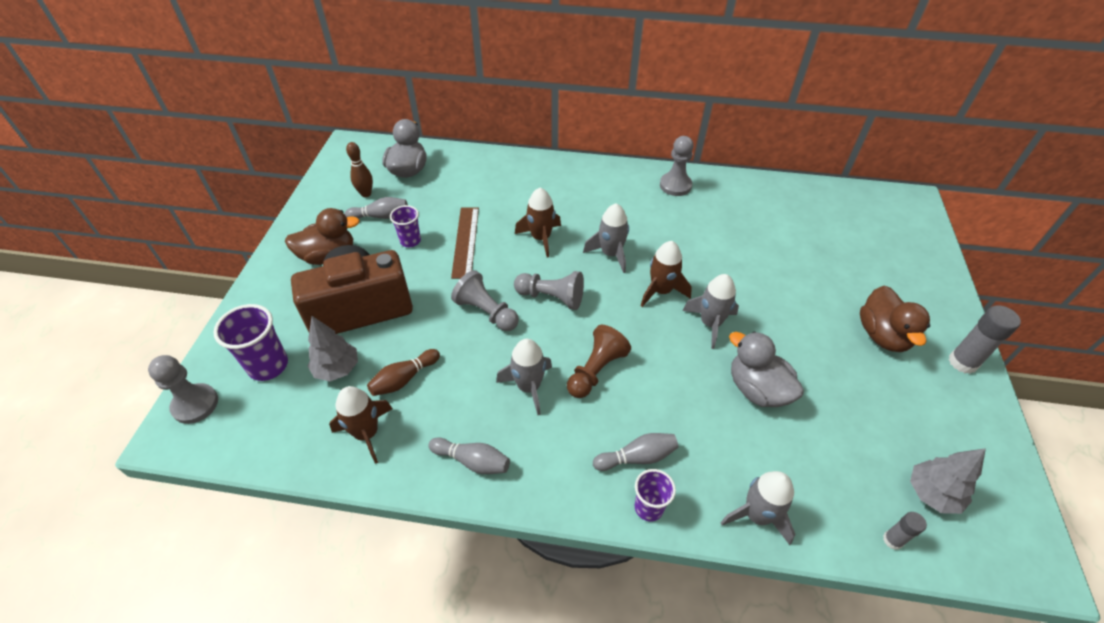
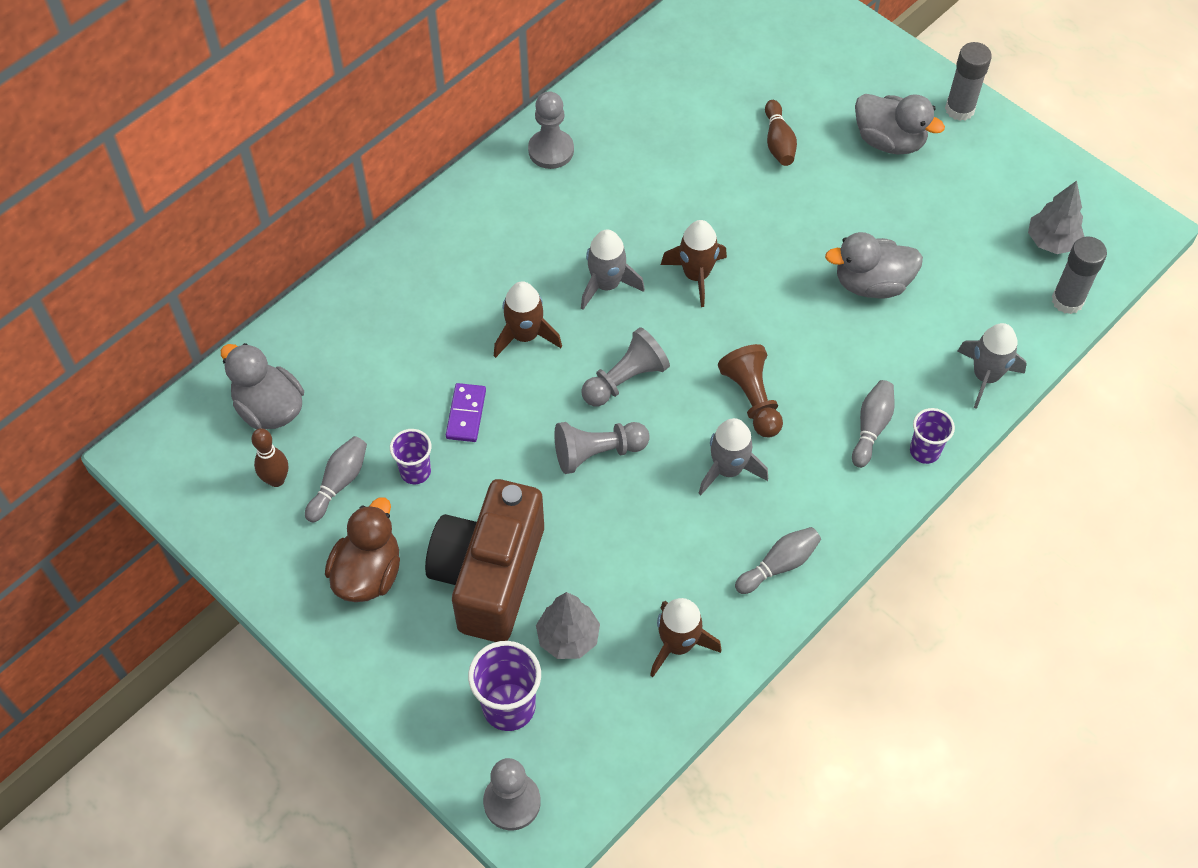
camera: 55 degrees left, 10 degrees up
brown bowling pin [367,349,440,396] -> brown bowling pin moved to [765,100,797,166]
brown ruler [451,208,479,279] -> purple domino [446,383,486,442]
grey rocket [683,274,739,349] -> none
brown duck [860,286,930,352] -> grey duck [855,94,945,154]
grey glue stick [883,512,927,550] -> grey glue stick [1052,237,1107,314], size x1.76

